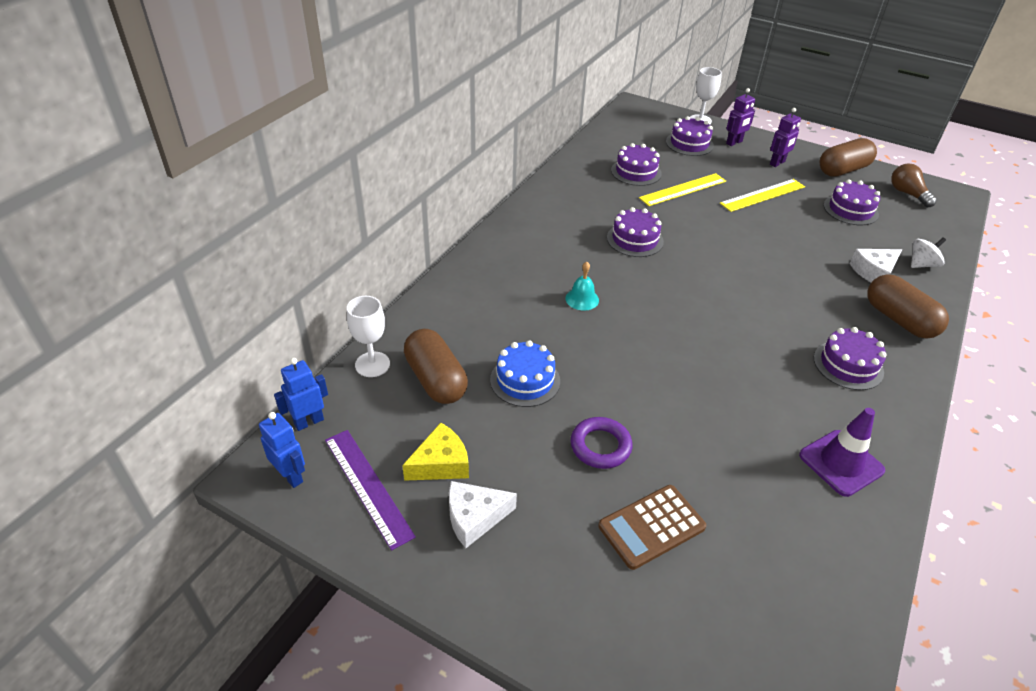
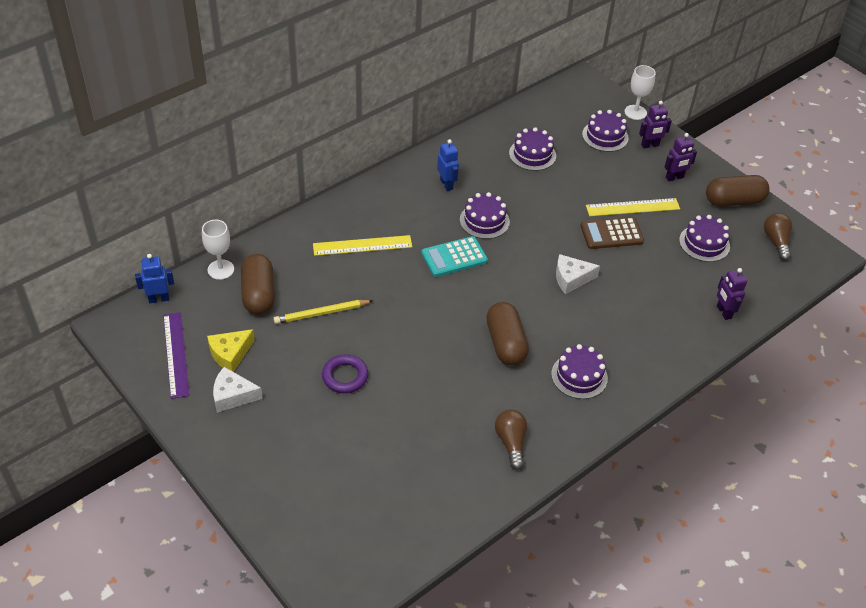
camera: 20 degrees right, 5 degrees up
blue robot [259,412,305,488] -> blue robot moved to [437,139,459,191]
yellow cheese [402,423,469,481] -> yellow cheese turned 150 degrees clockwise [207,329,255,372]
blue cake [490,340,560,407] -> yellow pencil [273,300,373,324]
turquoise bell [565,262,599,311] -> none
brown calculator [598,485,706,570] -> brown calculator moved to [580,217,644,249]
yellow ruler [639,173,726,206] -> yellow ruler moved to [313,235,412,256]
purple traffic cone [799,408,885,497] -> brown light bulb [495,409,527,470]
white cheese [849,249,902,282] -> white cheese moved to [556,254,600,294]
brown capsule [867,274,949,338] -> brown capsule moved to [486,302,529,366]
white spinning top [911,237,946,268] -> purple robot [717,268,747,320]
none -> turquoise calculator [421,236,488,277]

